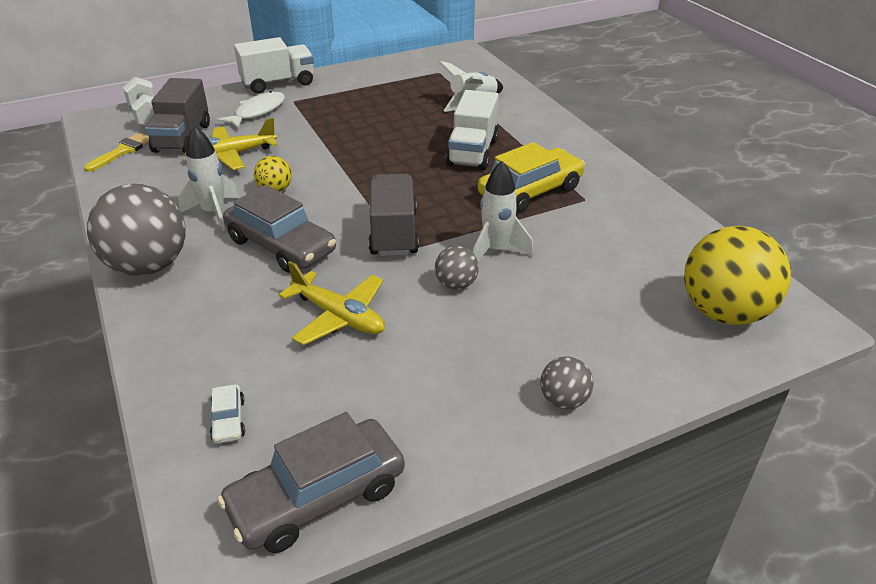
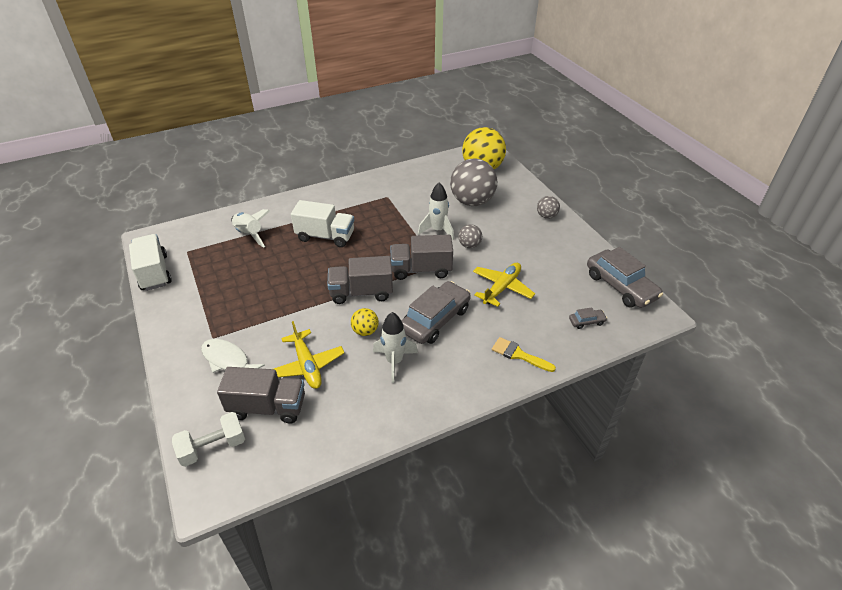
camera: 90 degrees left, 5 degrees up
yellow brush [84,133,149,172] -> yellow brush moved to [492,337,556,372]
grey ball [87,184,186,276] -> grey ball moved to [450,158,497,206]
white car [210,384,245,444] -> grey car [569,307,607,329]
white truck [234,37,314,94] -> white truck moved to [129,234,172,291]
yellow car [478,142,585,214] -> none
none -> grey truck [328,256,393,304]

